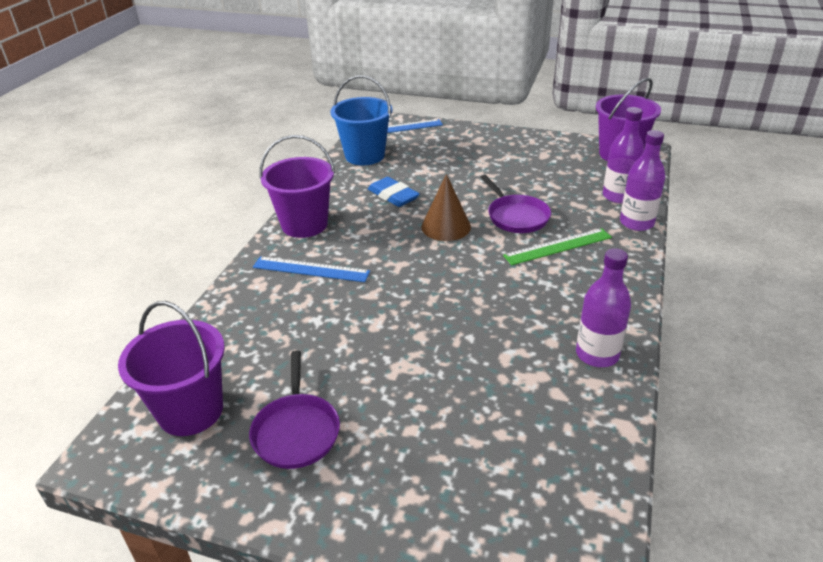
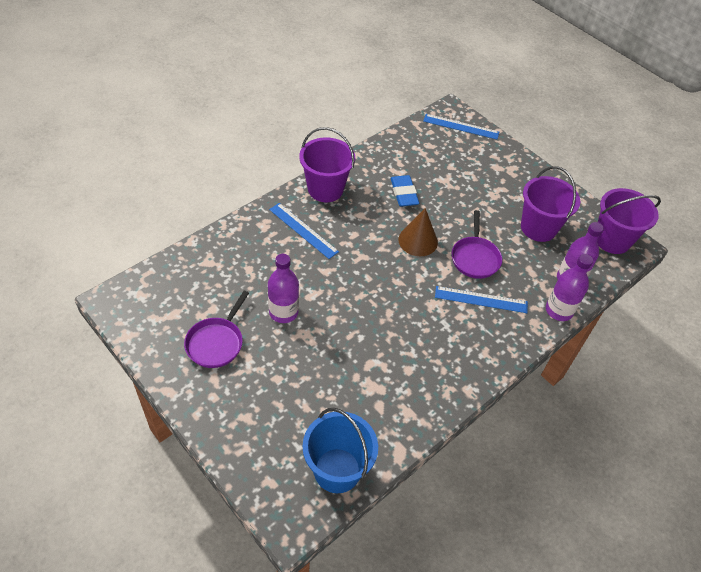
camera: 25 degrees right, 15 degrees up
purple bucket [118,301,225,436] -> purple bucket moved to [521,166,580,242]
blue bucket [331,75,392,165] -> blue bucket moved to [303,408,378,493]
green ruler [503,228,612,265] -> blue ruler [435,286,528,313]
purple bottle [576,248,631,367] -> purple bottle moved to [268,254,299,323]

